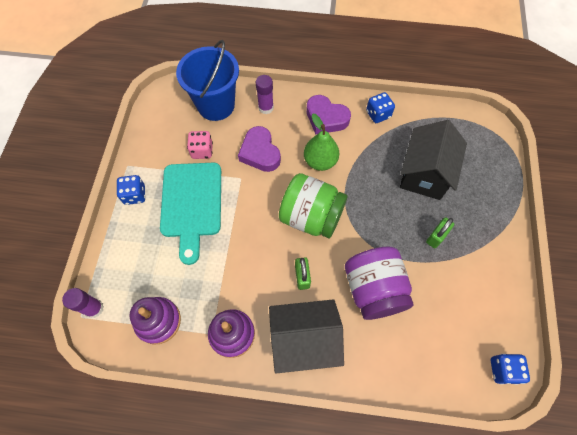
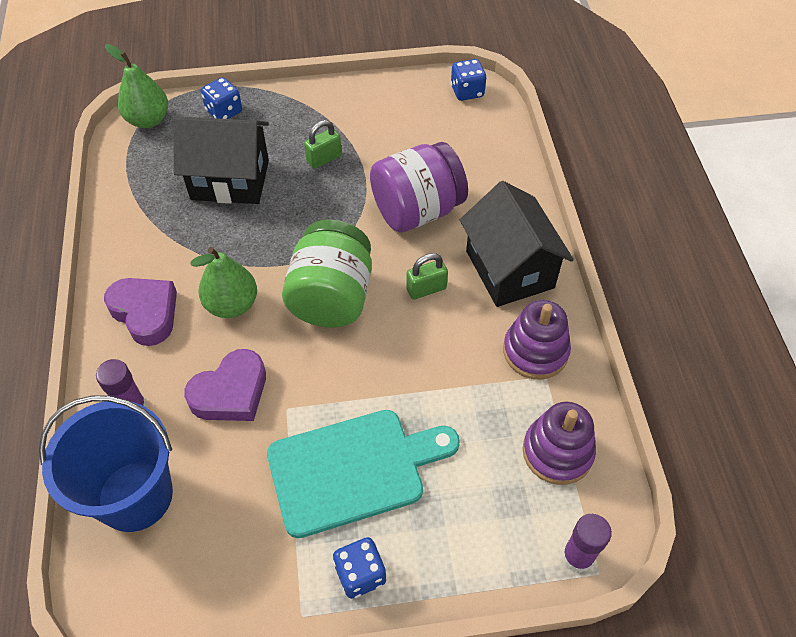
camera: 105 degrees left, 10 degrees down
pink dice [187,131,213,159] -> none
purple heart [307,95,351,134] -> purple heart turned 60 degrees counterclockwise [104,278,177,346]
blue dice [366,92,395,123] -> blue dice moved to [201,77,242,119]
green padlock [426,217,454,248] -> green padlock turned 60 degrees counterclockwise [304,120,342,169]
none -> green pear [105,44,168,128]

